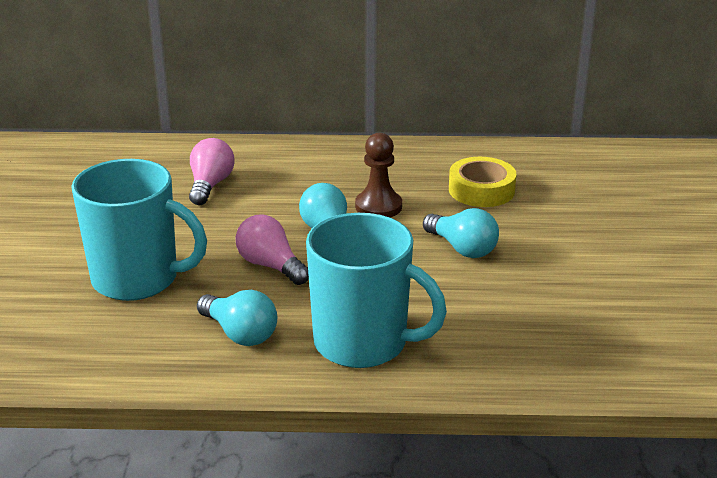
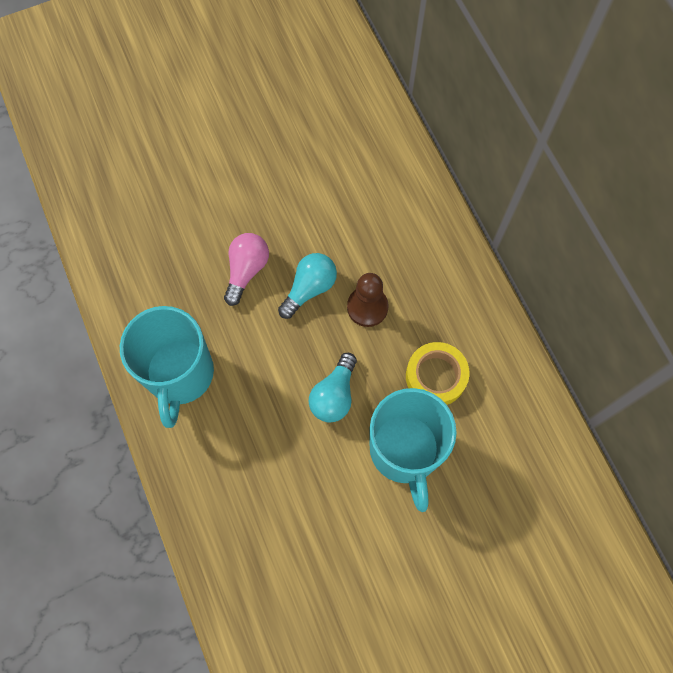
camera: 65 degrees right, 40 degrees up
turquoise mug [72,159,207,301] -> turquoise mug moved to [370,388,457,512]
pink light bulb [189,138,235,205] -> none
turquoise light bulb [197,290,277,346] -> none

